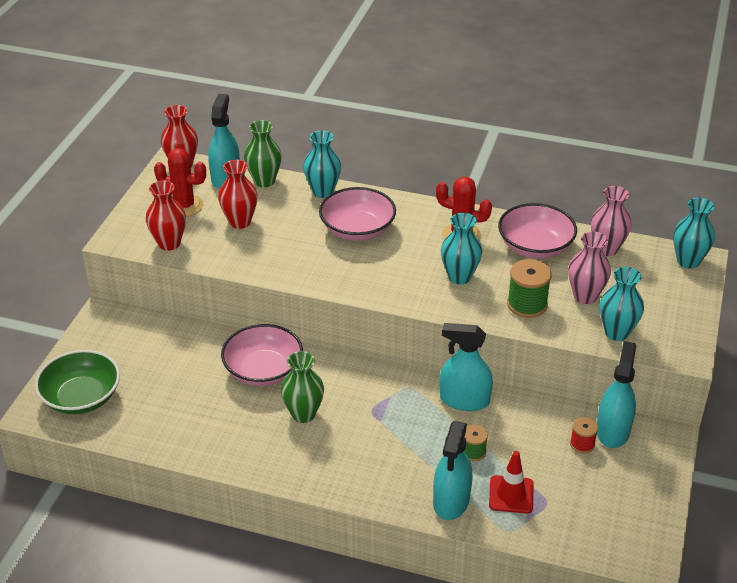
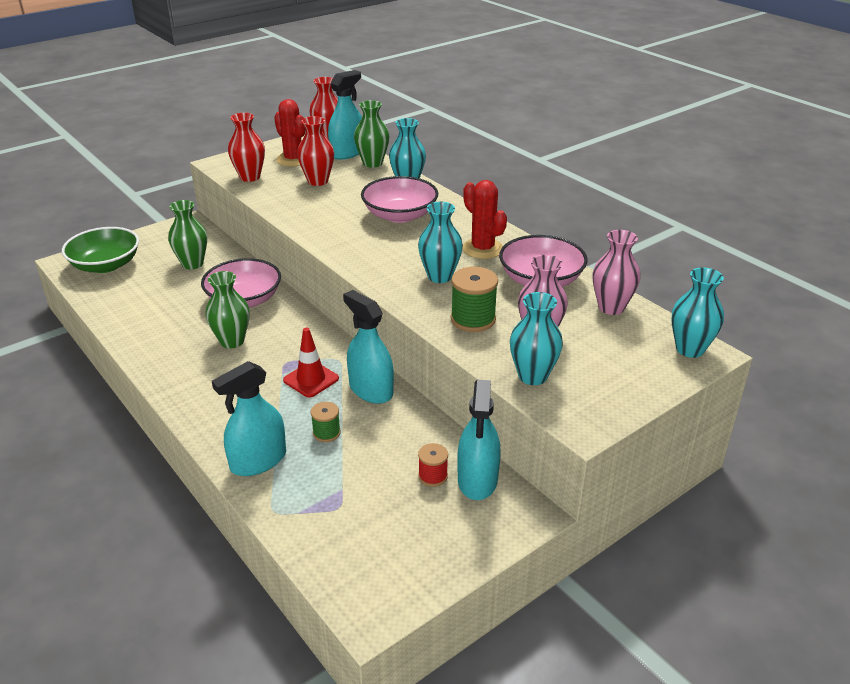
camera: 35 degrees right, 5 degrees down
red traffic cone [489,451,534,514] -> red traffic cone moved to [283,328,339,398]
turquoise spray bottle [597,341,636,448] -> turquoise spray bottle turned 135 degrees clockwise [457,379,501,500]
none -> green vase [168,200,207,269]

